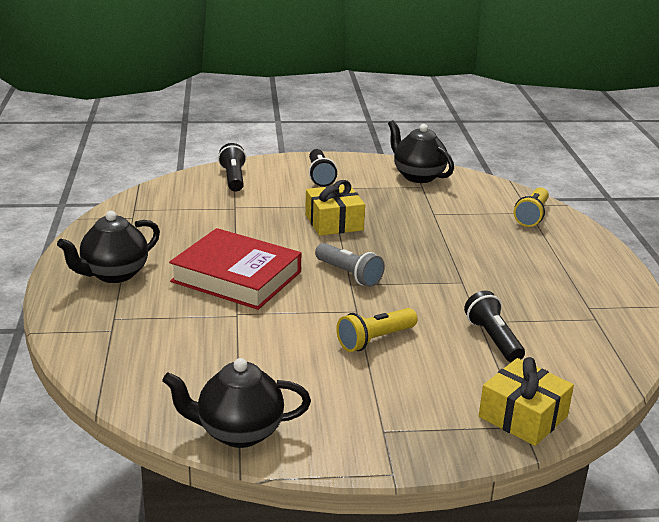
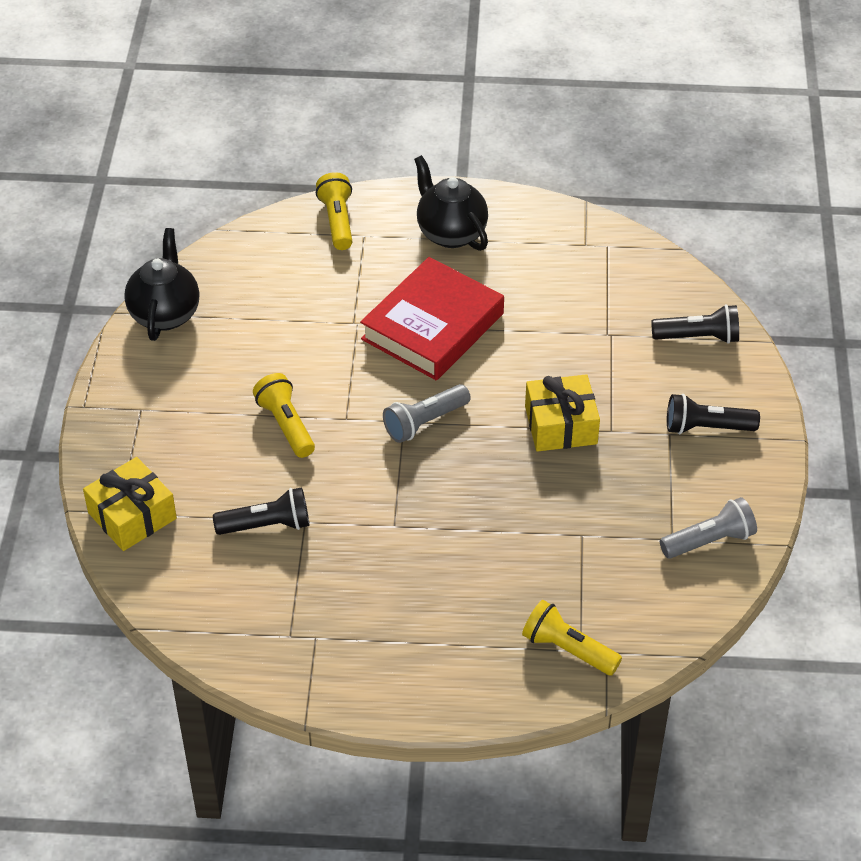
camera: 100 degrees right, 20 degrees up
black teapot [388,120,454,183] -> grey flashlight [660,497,757,559]
none -> yellow flashlight [316,172,353,250]

